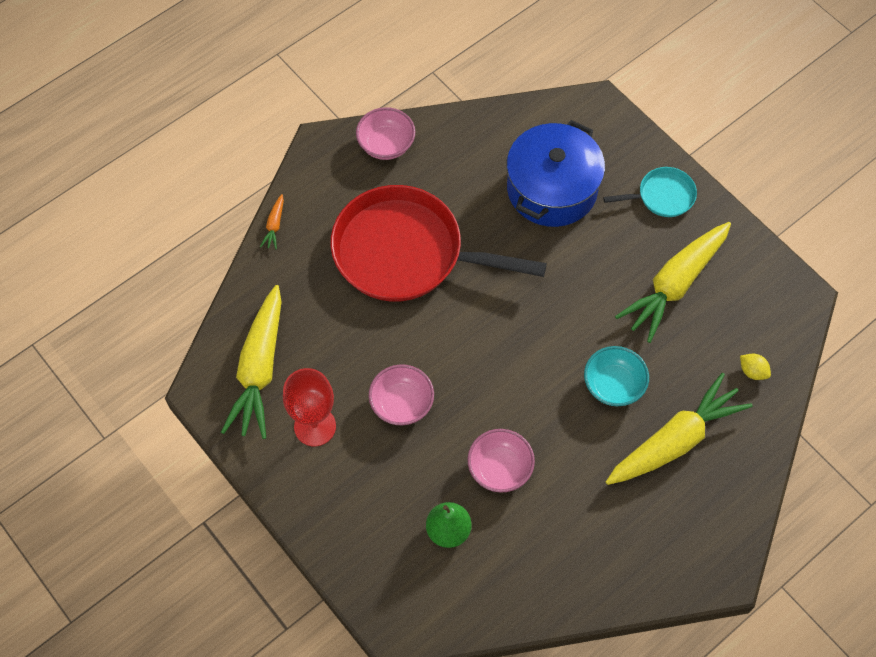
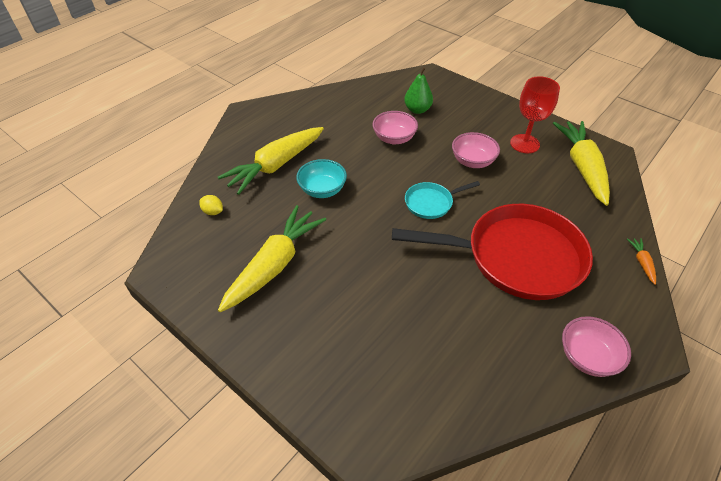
camera: 170 degrees right, 15 degrees down
blue pot [506,120,605,227] -> none
turquoise pan [603,167,697,217] -> turquoise pan moved to [405,181,480,219]

